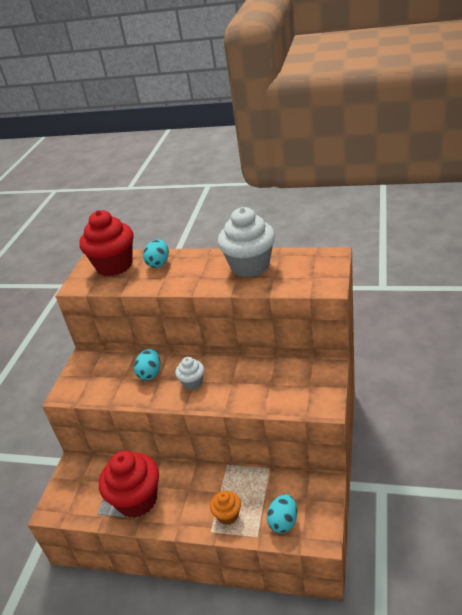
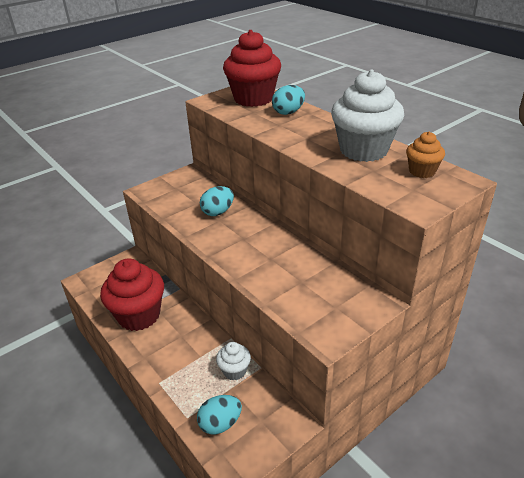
camera: 35 degrees right, 0 degrees up
white cupcake [175,357,204,390] -> white cupcake moved to [216,342,251,380]
orange cupcake [210,491,241,525] -> orange cupcake moved to [406,132,445,178]

